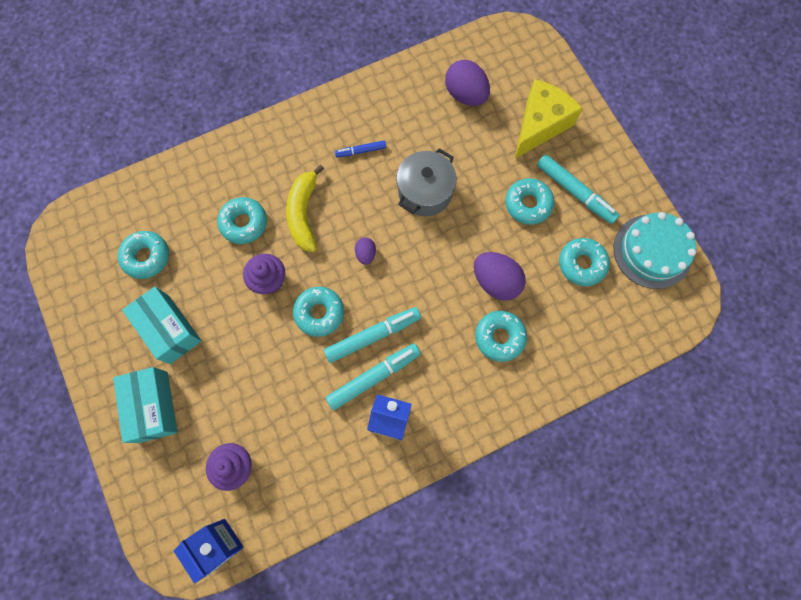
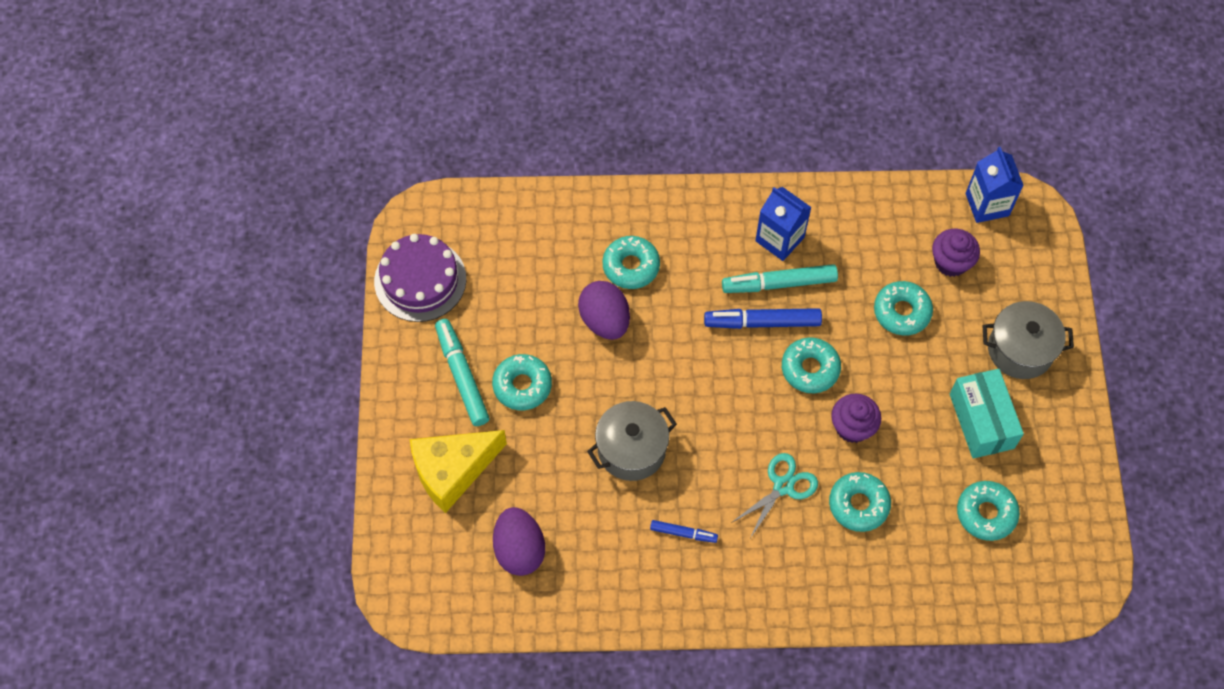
camera: 155 degrees left, 10 degrees down
turquoise box [113,367,178,443] -> grey pot [983,301,1074,379]
yellow banana [286,164,324,252] -> turquoise scissors [731,453,818,538]
turquoise marker [324,307,421,363] -> blue marker [704,308,822,329]
purple egg [355,237,376,265] -> none
turquoise donut [559,238,610,286] -> turquoise donut moved to [874,281,933,336]
turquoise cake [614,212,696,289] -> purple cake [374,234,466,322]

